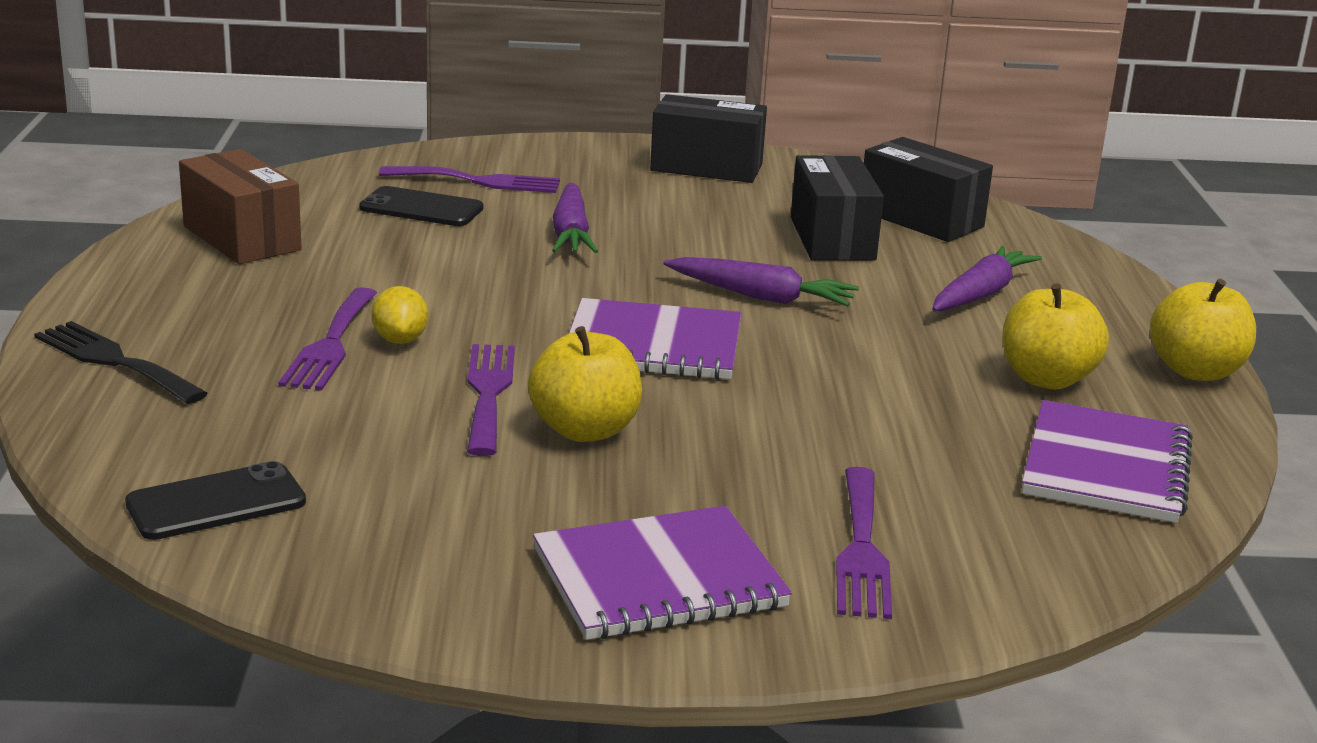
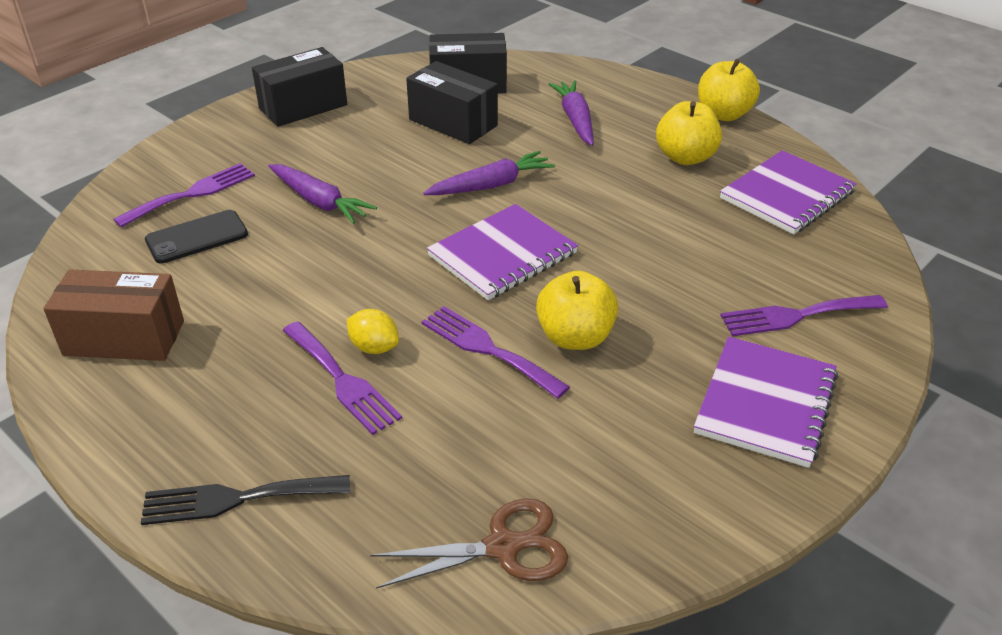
camera: 45 degrees left, 15 degrees up
black phone [125,461,306,540] -> brown scissors [370,498,568,589]
purple fork [836,467,892,619] -> purple fork turned 120 degrees clockwise [720,295,888,336]
purple notebook [1022,400,1193,523] -> purple notebook turned 75 degrees clockwise [720,150,857,234]

